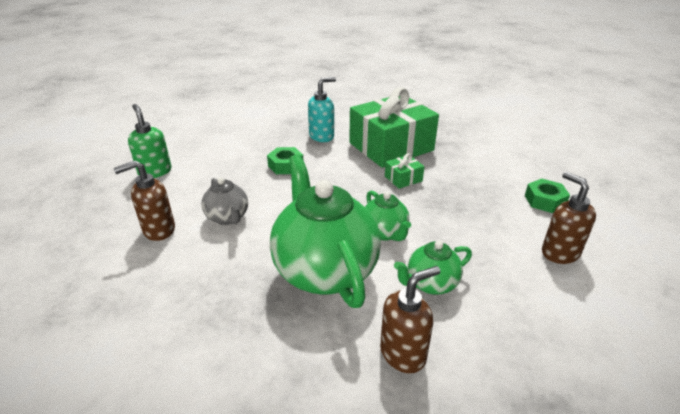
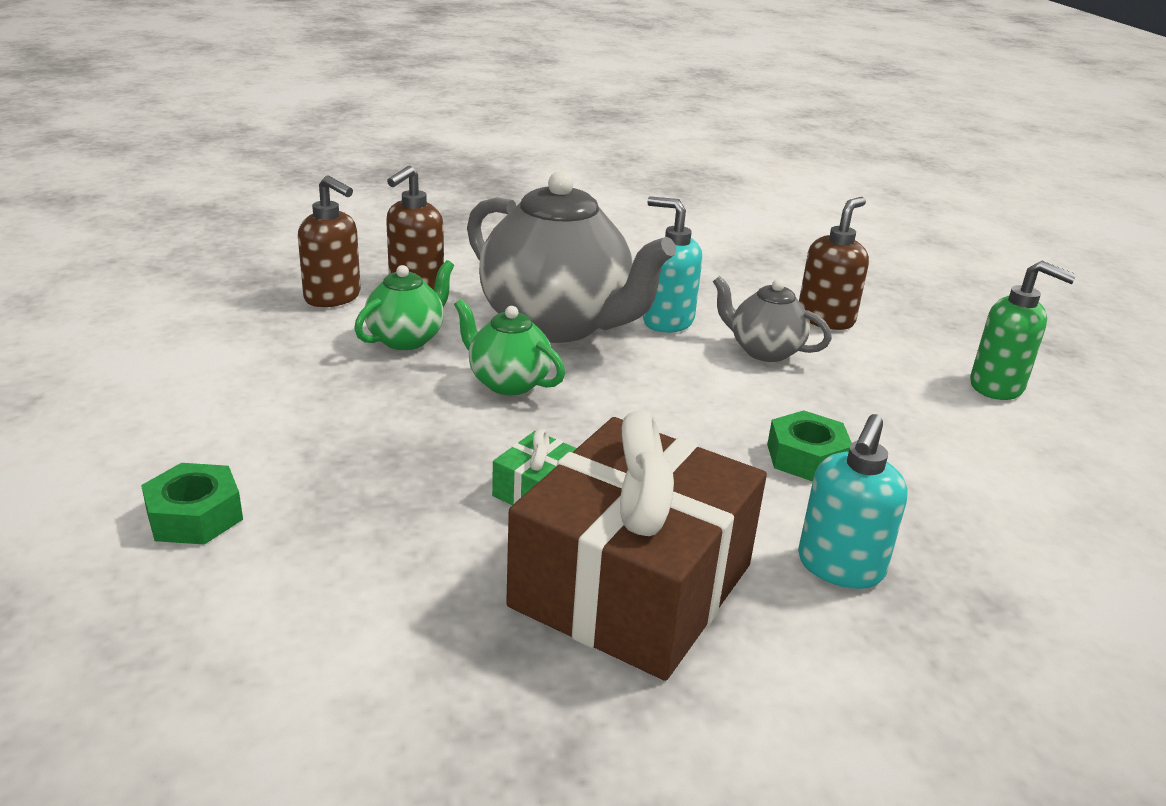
camera: 150 degrees right, 5 degrees down
green teapot [270,154,381,308] -> grey teapot [467,171,676,343]
green gift [349,87,439,168] -> brown gift [506,410,767,681]
brown soap dispenser [542,172,596,264] -> brown soap dispenser moved to [298,175,361,307]
none -> turquoise soap dispenser [643,196,702,333]

